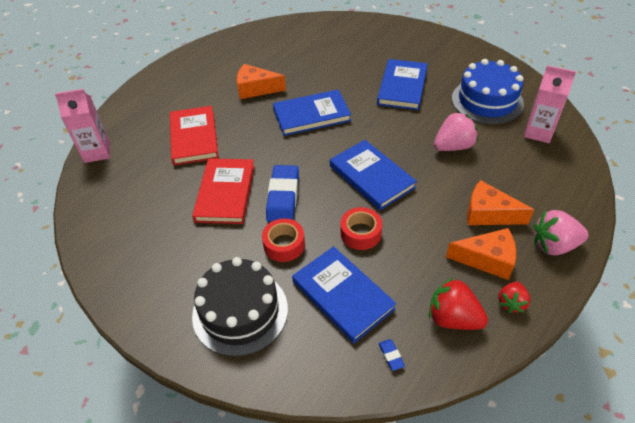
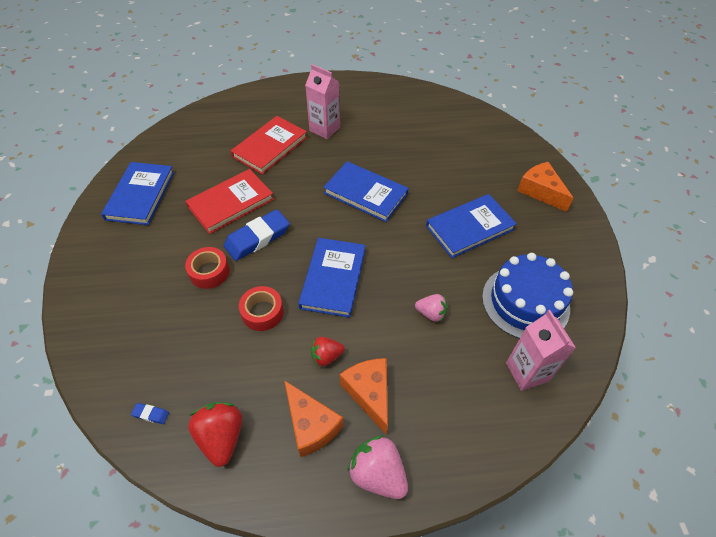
camera: 45 degrees right, 5 degrees up
pink carton [55,89,110,163] -> pink carton moved to [305,64,340,139]
black cake [192,257,288,356] -> none
orange cheese [237,64,286,99] -> orange cheese moved to [517,162,573,212]
blue book [292,246,396,343] -> blue book moved to [101,162,174,225]
blue eraser [378,339,405,371] -> blue eraser turned 75 degrees clockwise [131,403,169,424]
pink strawberry [434,112,478,151] -> pink strawberry [415,294,447,322], size x0.62
red strawberry [498,282,531,313] -> red strawberry moved to [311,337,345,366]

